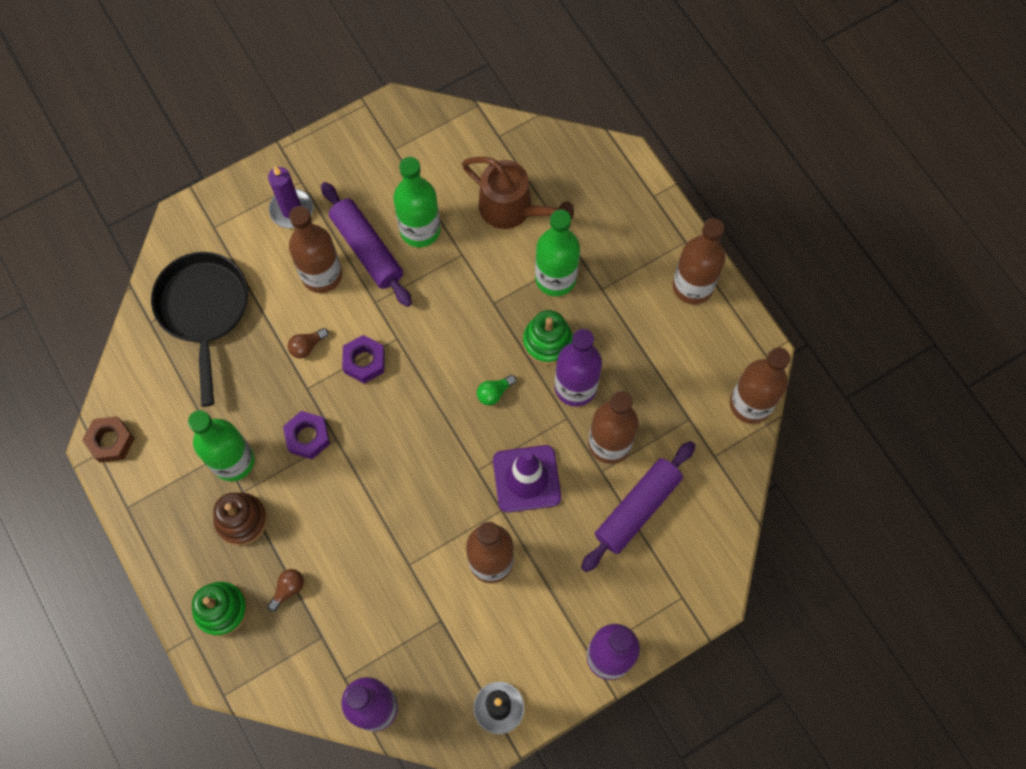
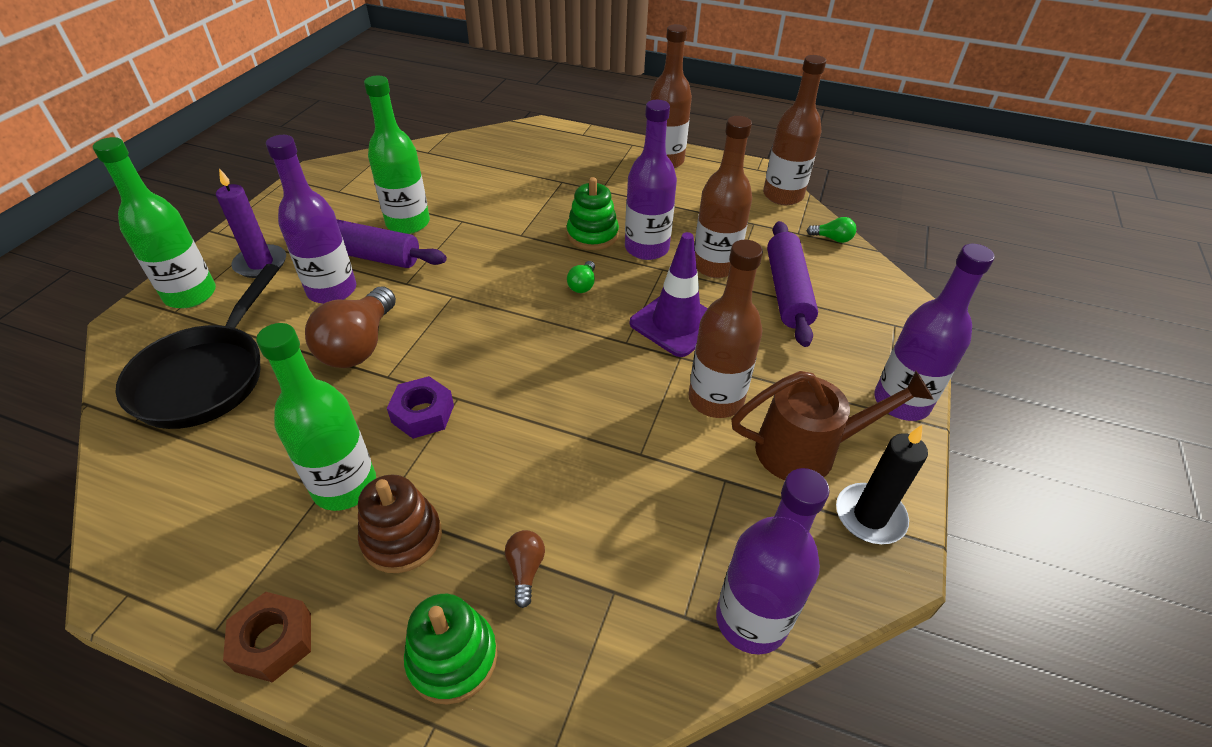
camera: 40 degrees left, 25 degrees down
brown nut [82,416,135,463] -> brown nut moved to [223,592,311,683]
black pan [151,252,248,407] -> black pan turned 120 degrees counterclockwise [115,264,279,429]
brown light bulb [288,328,329,358] -> brown light bulb [305,287,396,368], size x2.15
brown bottle [289,206,342,293] -> purple bottle [266,135,356,304]
purple nut [342,335,385,384] -> none
brown watering can [462,157,574,229] -> brown watering can moved to [731,371,934,480]
green bottle [535,209,580,296] -> green bottle moved to [93,137,216,308]
none -> green light bulb [807,217,856,243]

